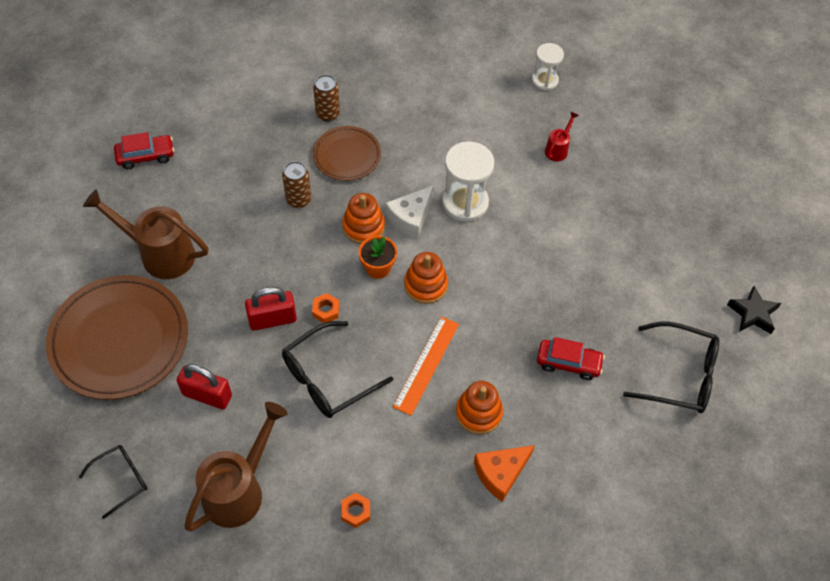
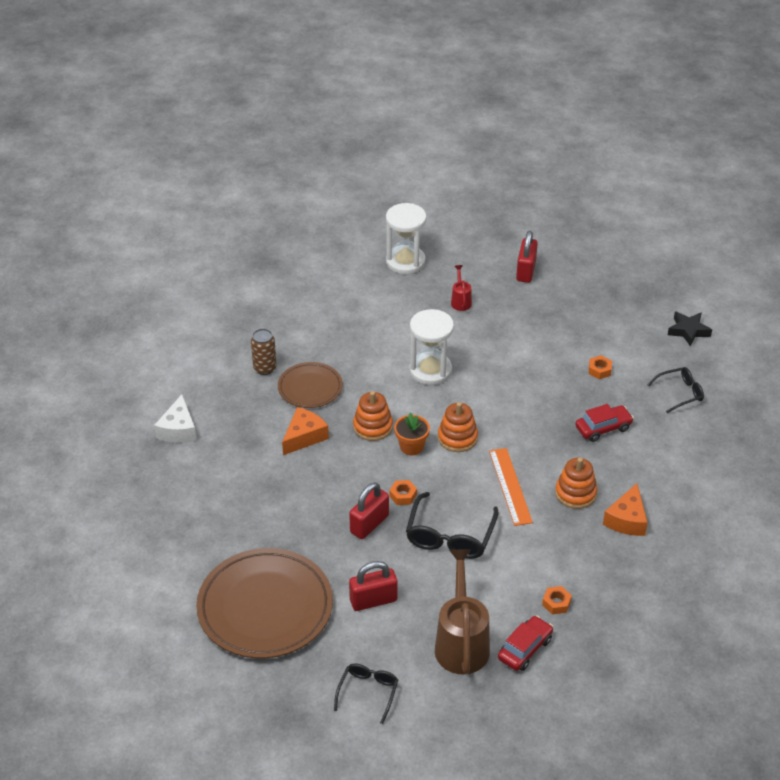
camera: 35 degrees left, 15 degrees down
brown watering can [83,189,208,279] -> none
red car [114,132,174,169] -> red car moved to [498,616,553,671]
brown can [282,161,311,208] -> orange cheese [282,407,329,455]
white cheese [385,186,433,238] -> white cheese moved to [154,394,197,443]
white hourglass [532,43,564,91] -> white hourglass [386,203,426,274], size x1.62
black glasses [623,322,719,413] -> black glasses [648,367,704,413], size x0.61
none -> red padlock [516,231,538,283]
none -> orange nut [589,355,612,379]

